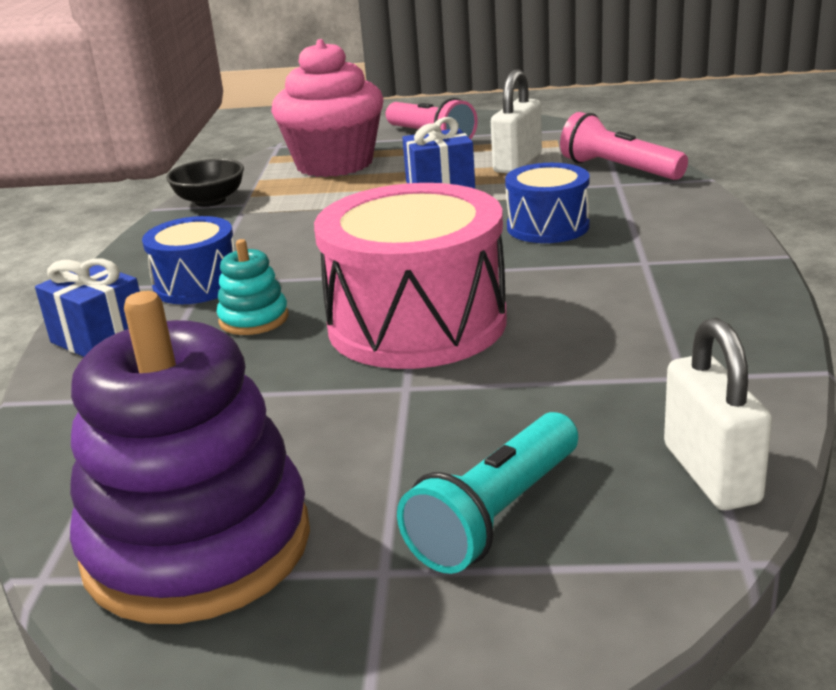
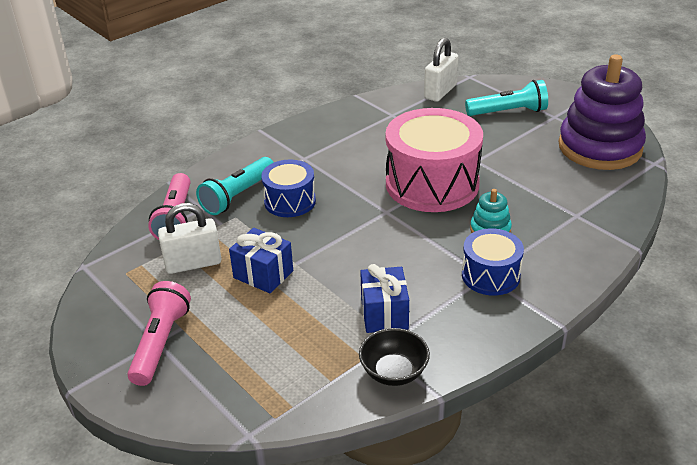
camera: 135 degrees left, 10 degrees up
blue gift [35,259,140,357] -> blue gift moved to [360,264,409,333]
pink cupcake [271,39,384,177] -> none
none -> turquoise flashlight [196,157,274,215]

